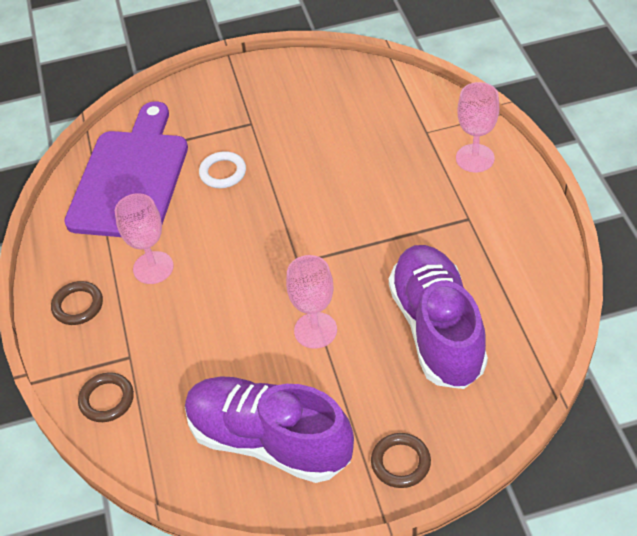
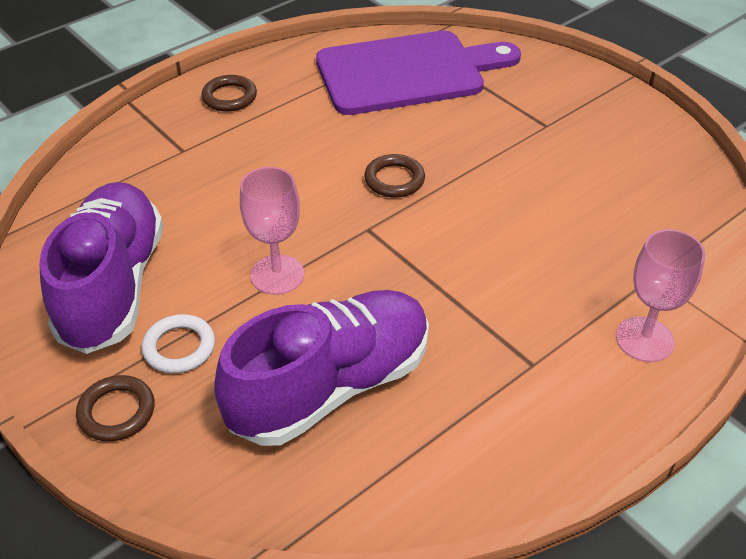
camera: 60 degrees right, 5 degrees down
brown ring [78,372,134,422] -> brown ring moved to [364,154,425,198]
pink goblet [115,193,174,284] -> none
white ring [199,151,246,188] -> white ring moved to [142,314,215,374]

